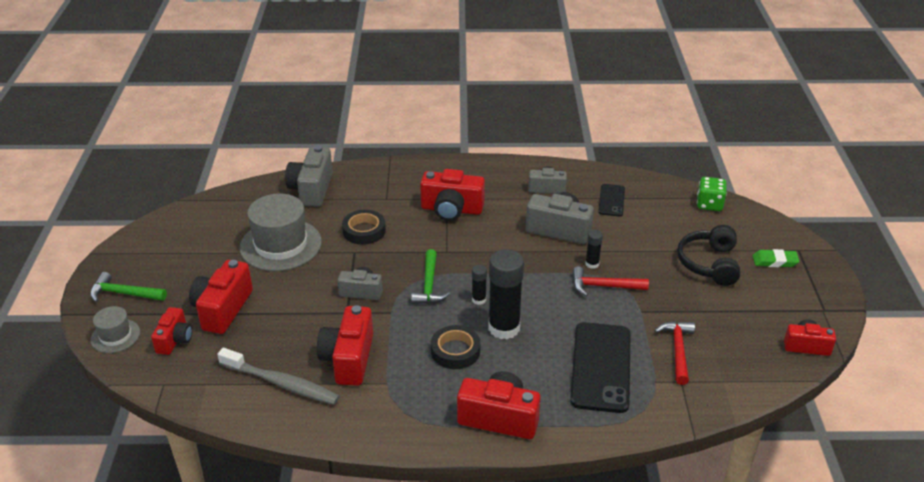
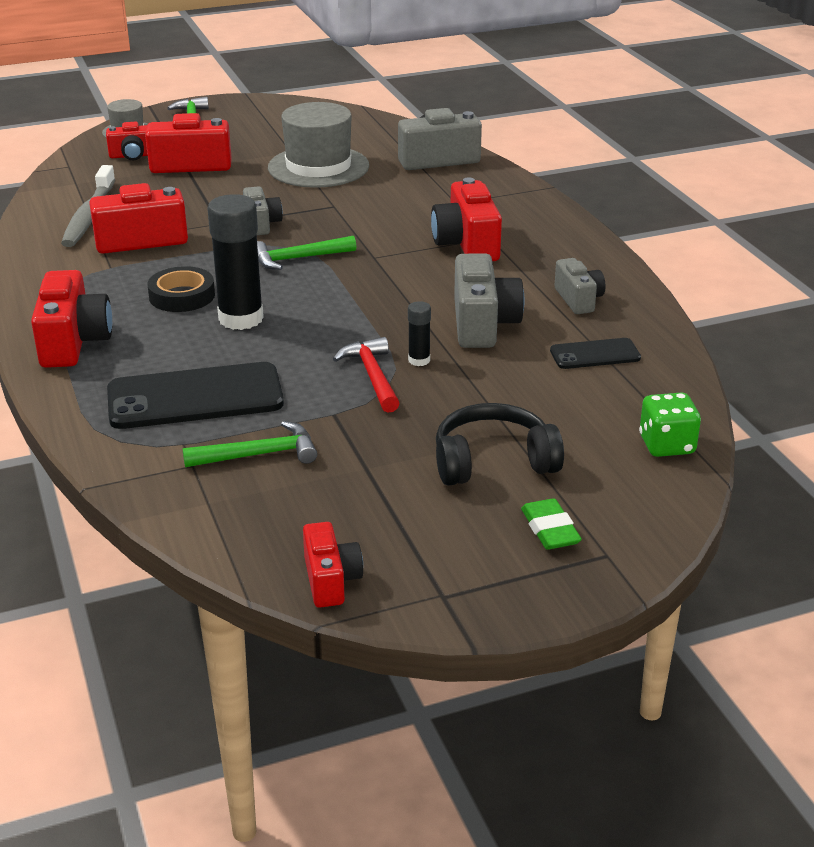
camera: 70 degrees right, 5 degrees down
black tape [342,210,386,245] -> none
black glue stick [472,265,487,305] -> none
red hammer [654,321,695,385] -> green hammer [182,421,317,467]

